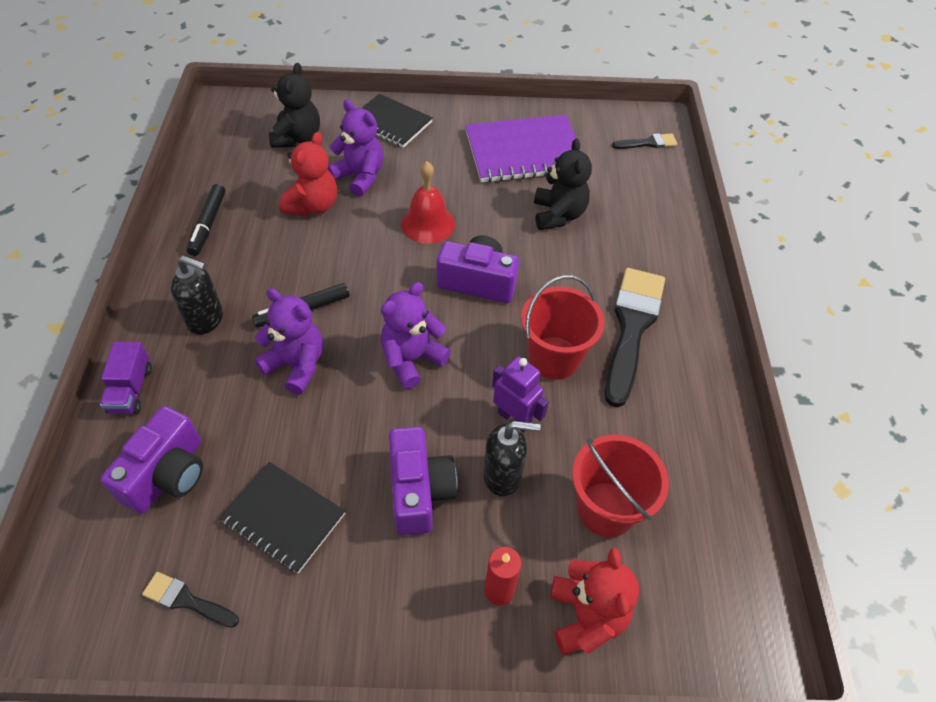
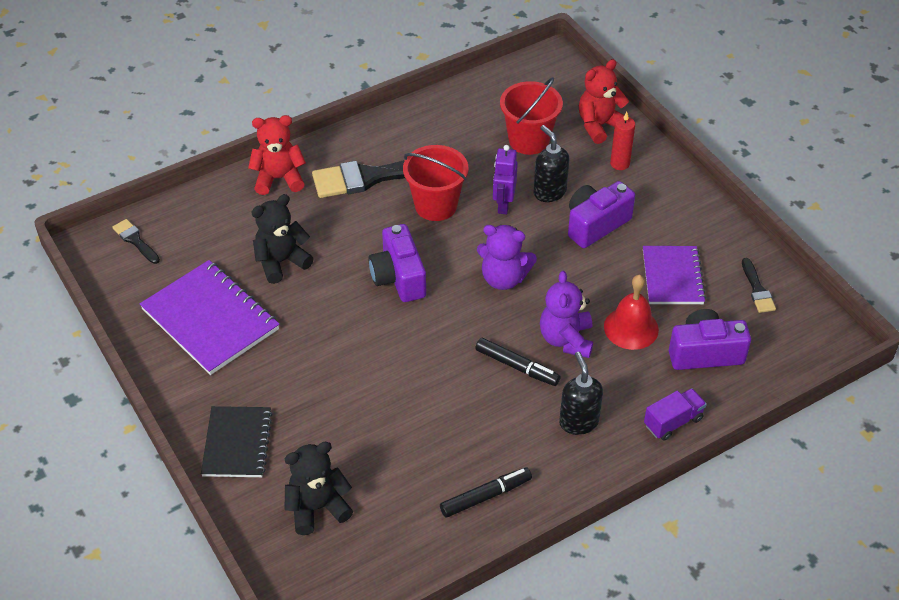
camera: 120 degrees left, 5 degrees down
black notebook [219,462,345,573] -> purple notebook [643,246,706,304]
red teddy bear [279,132,337,216] -> red teddy bear moved to [248,115,306,195]
purple teddy bear [327,100,384,197] -> none
red bell [401,161,455,244] -> red bell moved to [604,275,659,350]

